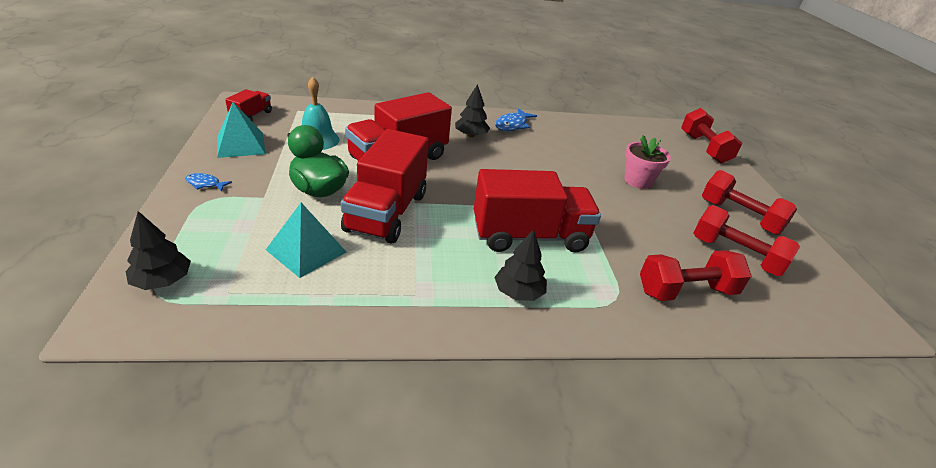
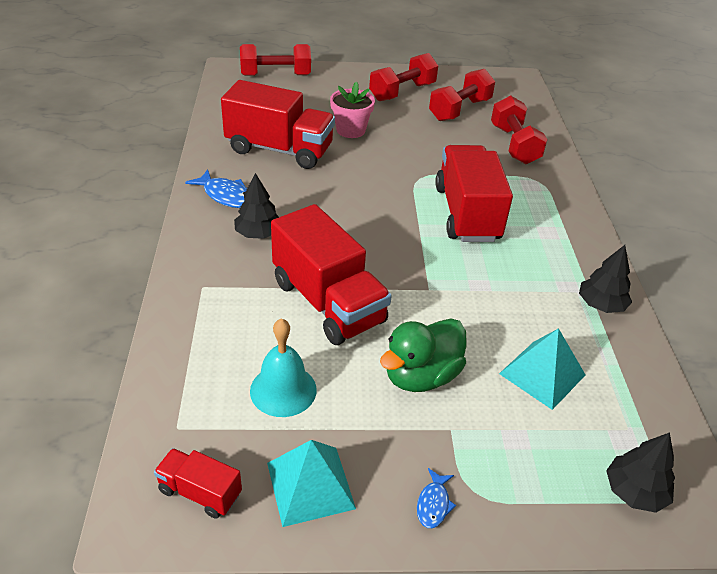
camera: 85 degrees left, 5 degrees up
red truck [341,129,429,244] -> red truck moved to [221,80,335,169]
black tree [494,229,547,301] -> black tree moved to [579,245,632,313]

